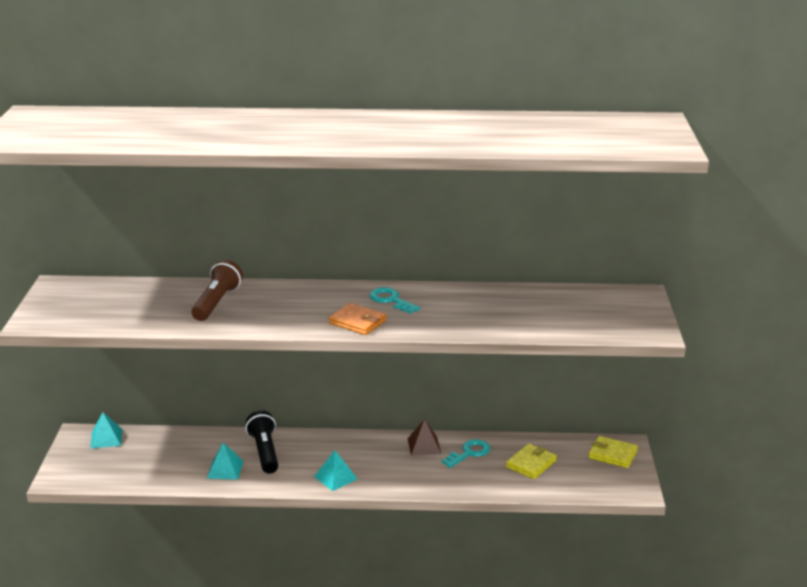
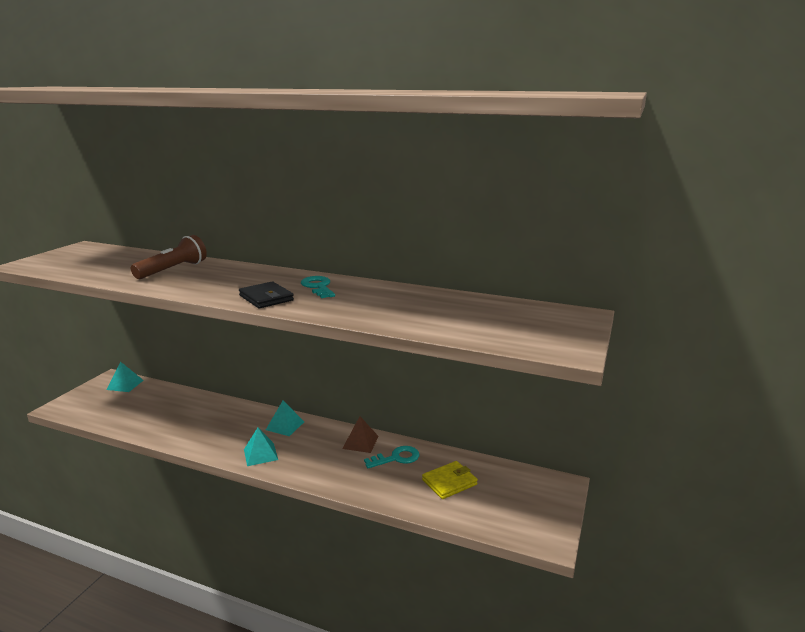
camera: 20 degrees right, 5 degrees down
turquoise pyramid [207,443,244,480] -> turquoise pyramid moved to [266,401,304,436]
black flashlight [245,411,278,474] -> none
orange wallet [329,303,387,335] -> black wallet [239,281,294,309]
yellow wallet [588,436,638,468] -> none

